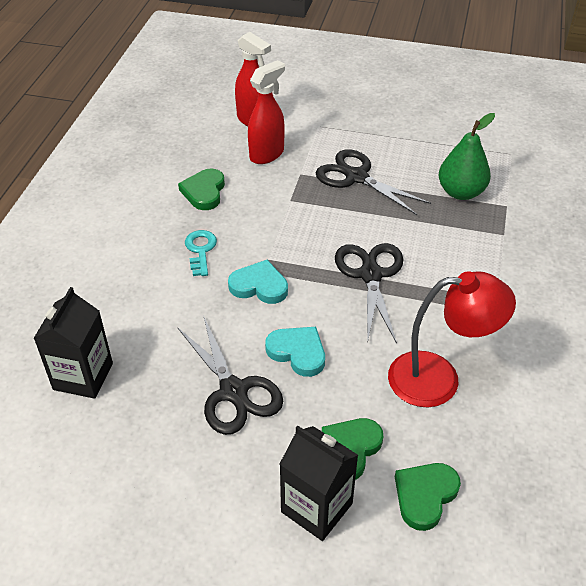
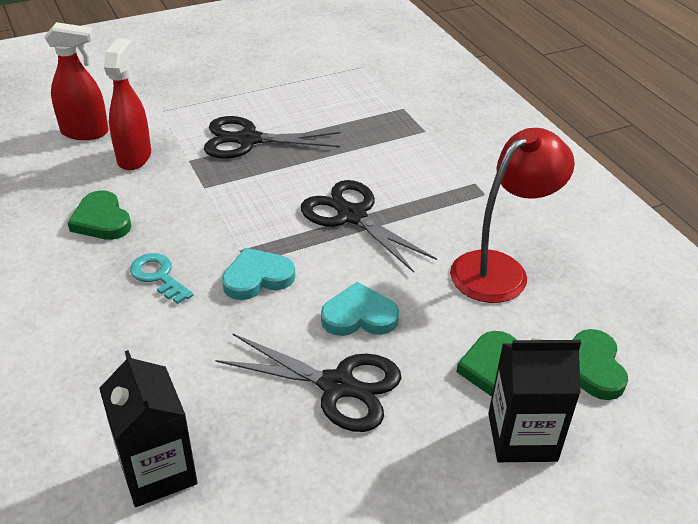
camera: 40 degrees left, 5 degrees down
green pear [439,113,495,200] -> none

